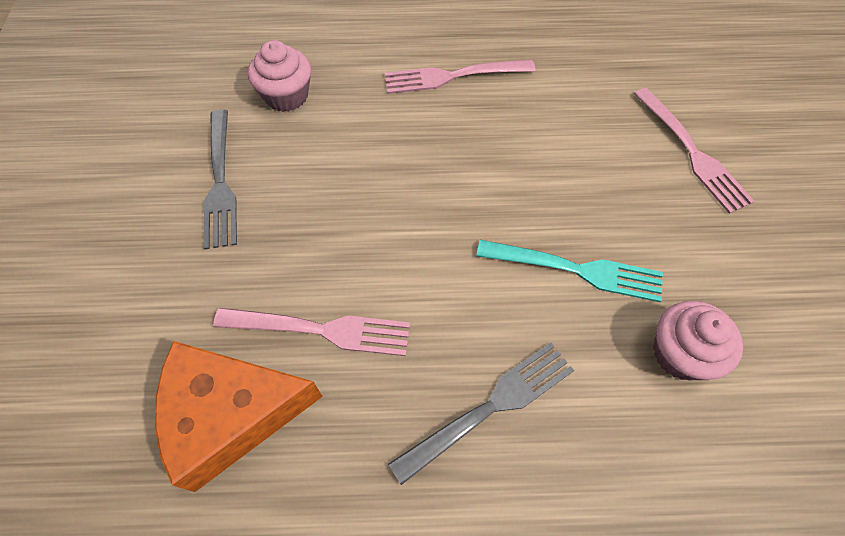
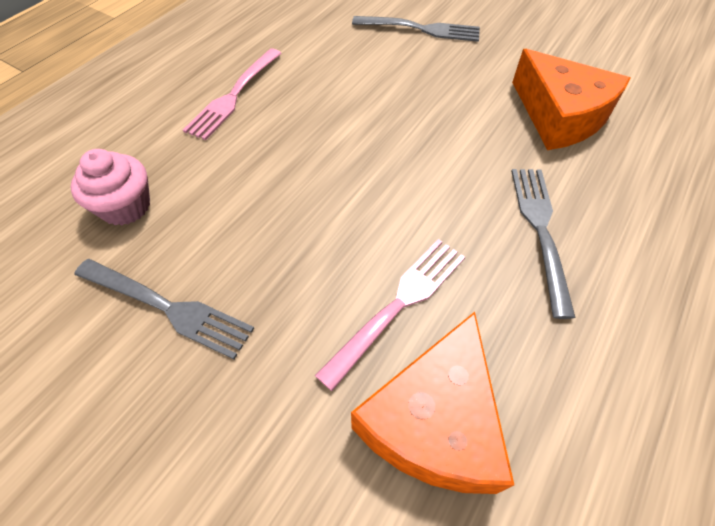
camera: 55 degrees left, 5 degrees down
turquoise fork [476,240,663,302] -> none
pink fork [634,88,755,214] -> grey fork [352,16,480,42]
pink cupcake [653,301,743,380] -> orange cheese [512,49,630,150]

